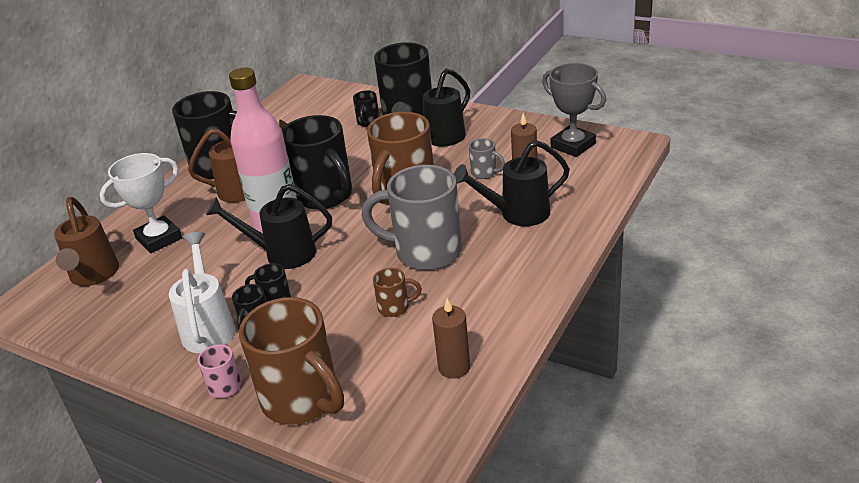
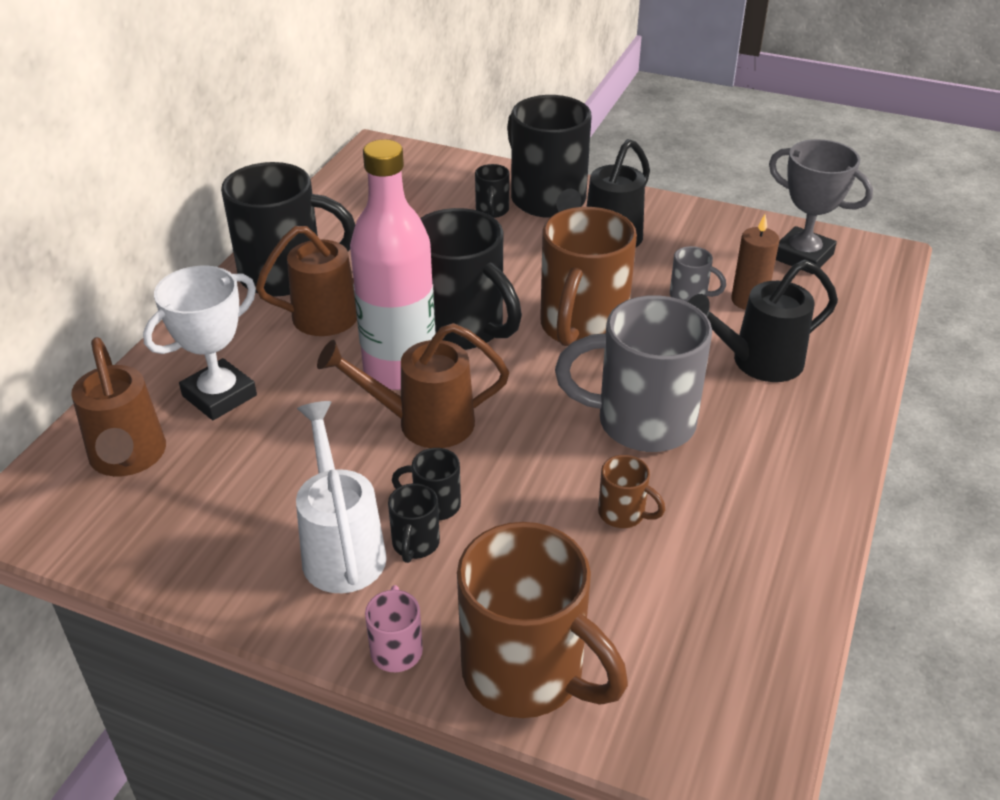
camera: 10 degrees left, 5 degrees up
black watering can [206,184,332,269] -> brown watering can [317,323,509,448]
brown mug [373,268,422,317] -> brown mug turned 45 degrees clockwise [598,455,665,528]
brown candle [432,298,470,379] -> none

